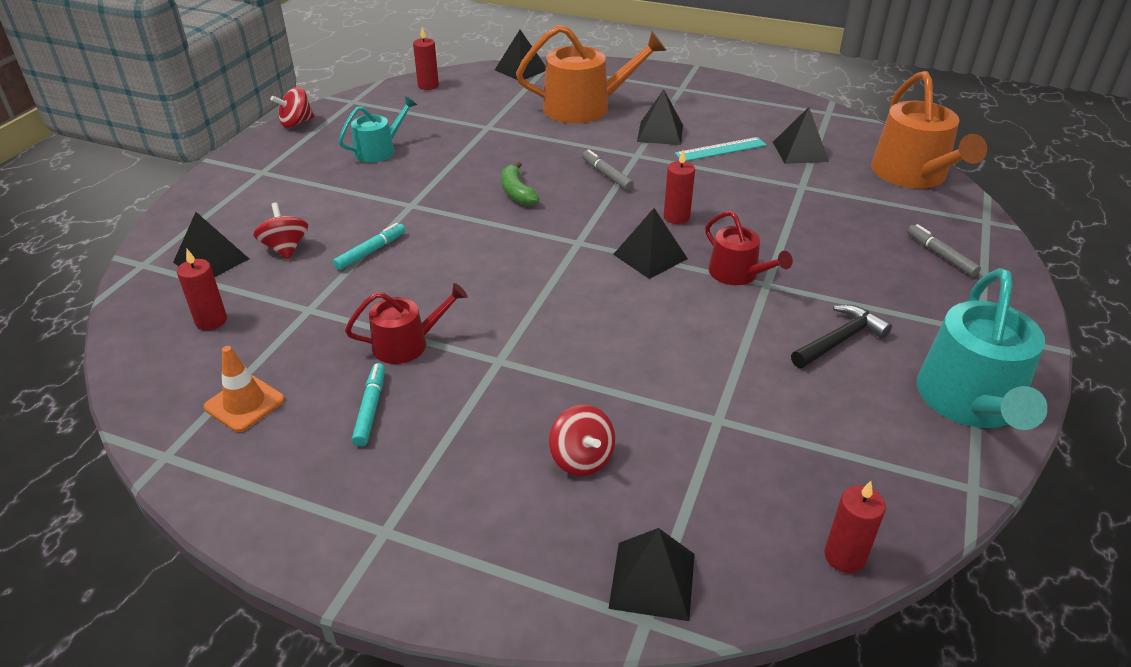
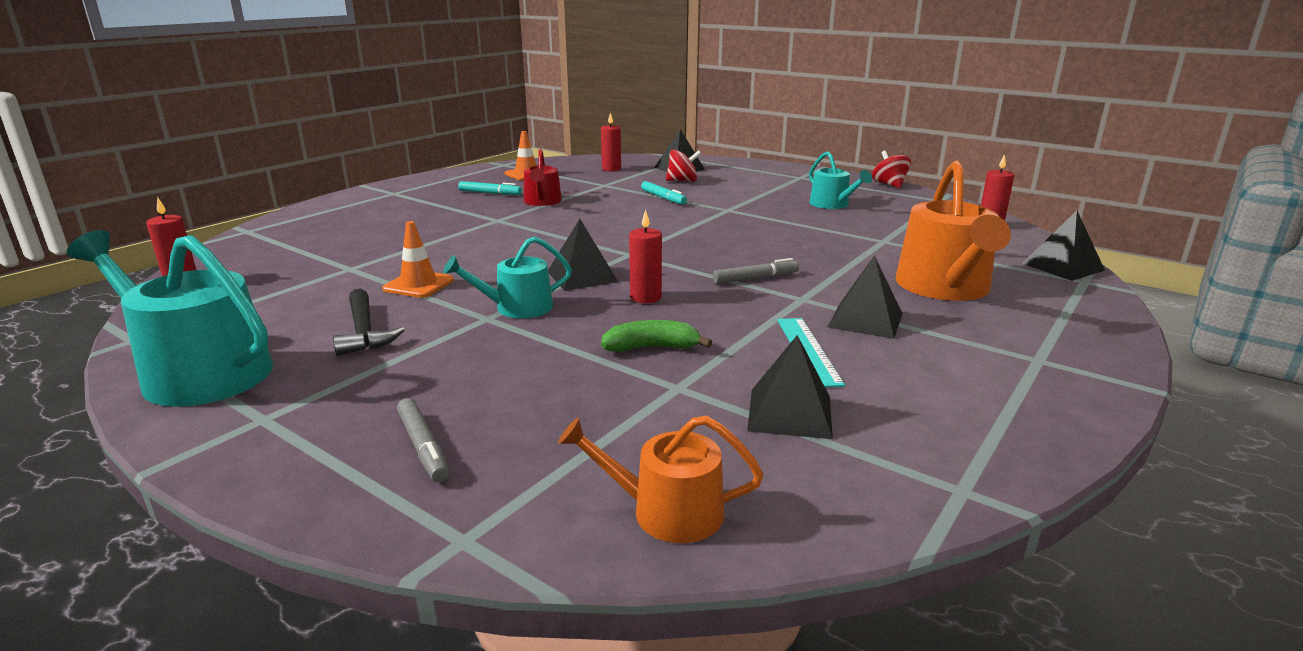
camera: 105 degrees right, 15 degrees down
green banana [502,162,539,206] -> green banana moved to [601,320,712,352]
red spinning top [549,405,615,476] -> none
black pyramid [608,528,695,621] -> none
red watering can [705,211,793,285] -> turquoise watering can [443,236,572,318]
orange watering can [871,71,987,188] -> orange watering can [558,416,763,543], size x0.57
grey marker [907,224,981,277] -> grey marker turned 75 degrees clockwise [397,398,450,483]
none -> orange traffic cone [382,221,454,298]

